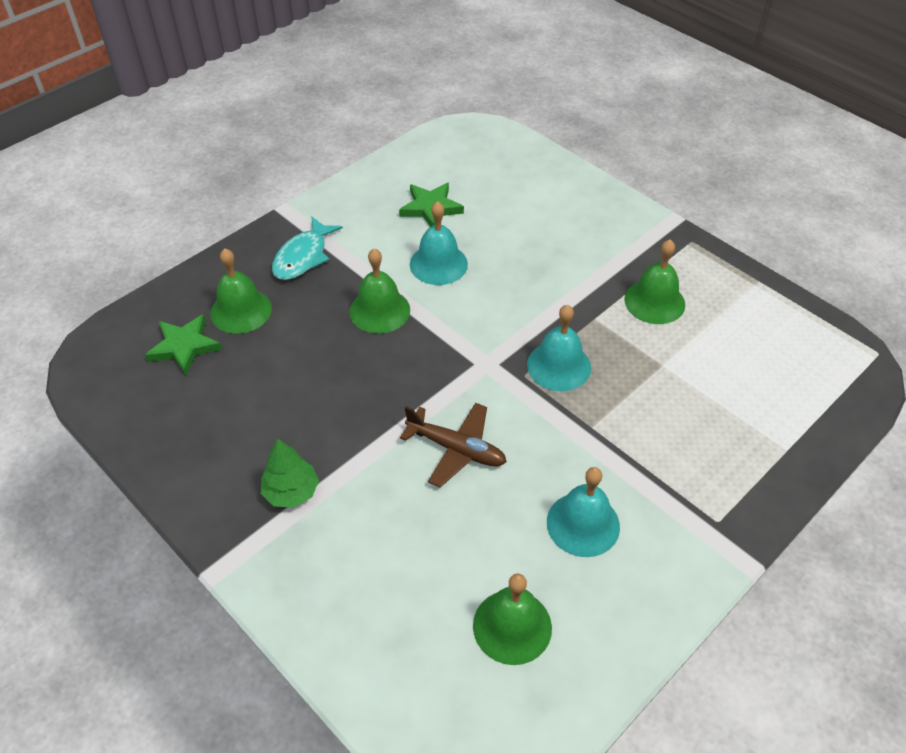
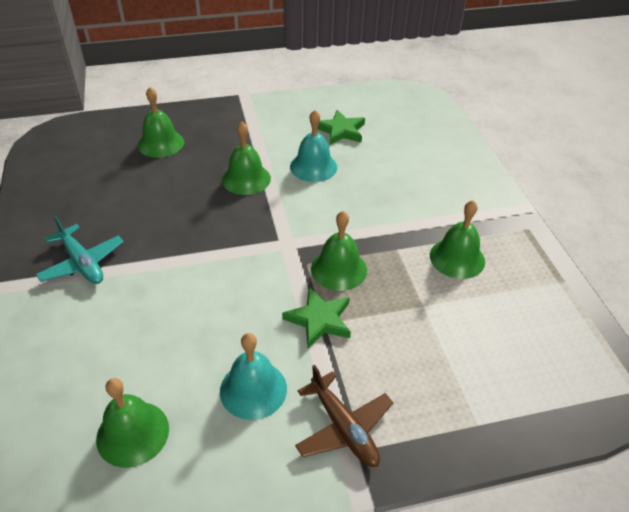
camera: 30 degrees right, 5 degrees down
green star [145,314,222,375] -> green star moved to [282,287,351,349]
green tree [261,439,319,508] -> turquoise plane [36,216,124,284]
turquoise fish [272,217,343,280] -> none
brown plane [400,403,507,487] -> brown plane moved to [295,365,393,467]
turquoise bell [527,305,591,391] -> green bell [311,211,367,291]

